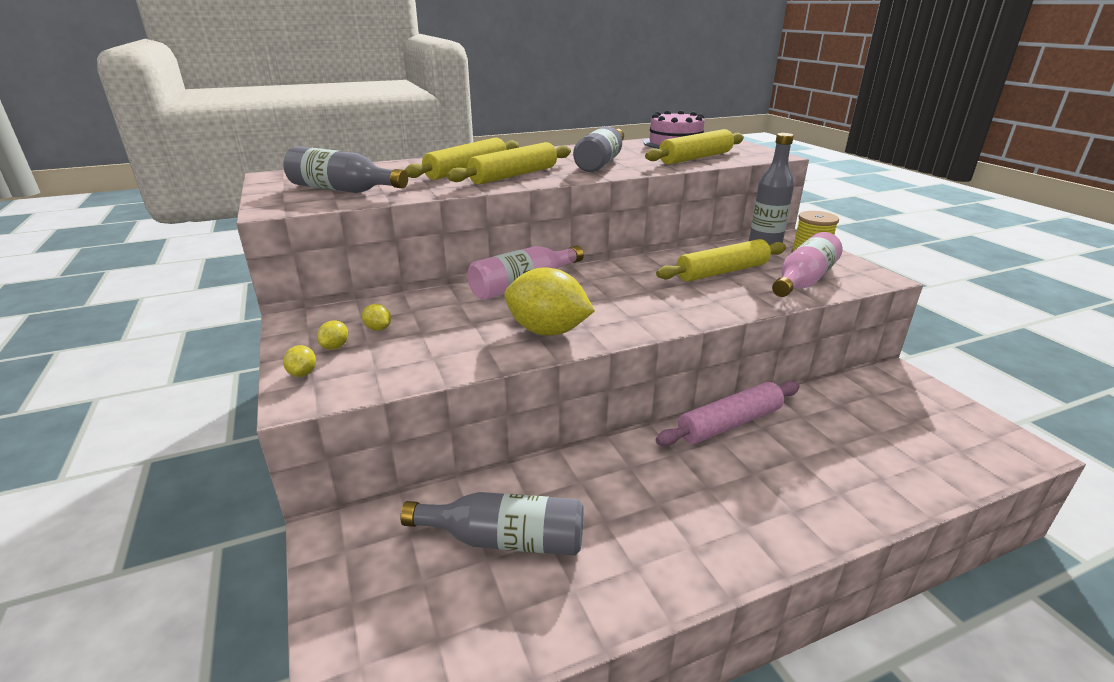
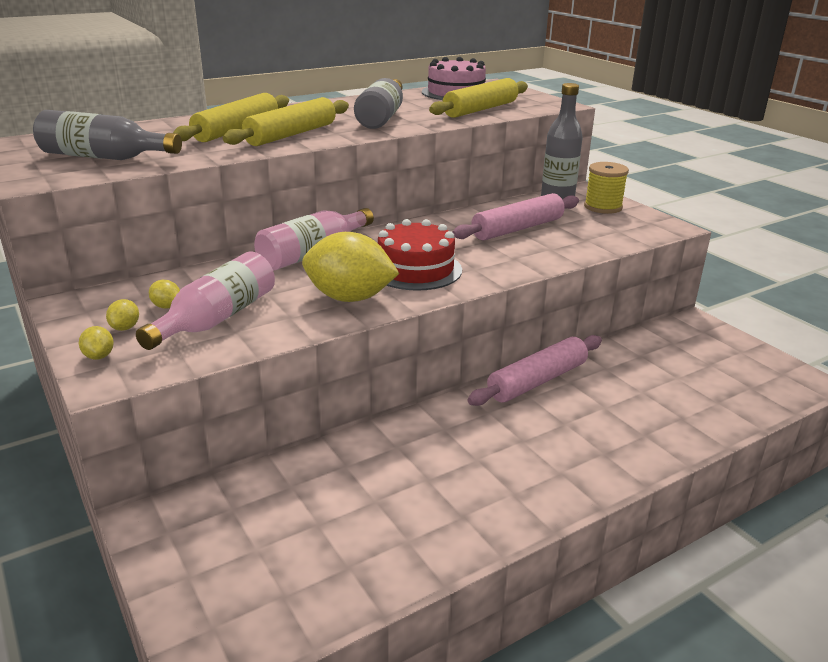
camera: 10 degrees left, 0 degrees up
grey bottle [401,492,583,556] -> none
yellow rolling pin [656,239,786,282] -> pink rolling pin [452,193,579,240]
pink bottle [772,232,843,297] -> pink bottle moved to [136,252,275,350]
none -> red cake [378,219,462,291]

